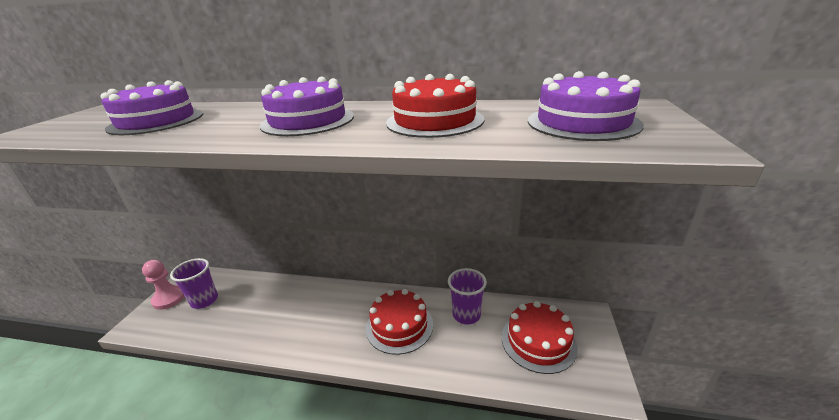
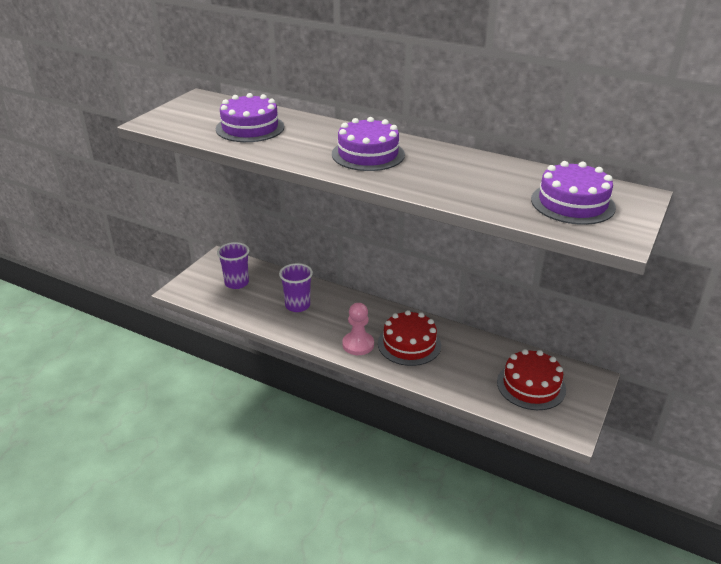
camera: 15 degrees right, 5 degrees up
pink pawn [142,260,185,310] -> pink pawn moved to [343,303,374,355]
red cake [386,74,485,138] -> none
purple cup [448,268,487,324] -> purple cup moved to [279,263,313,312]

